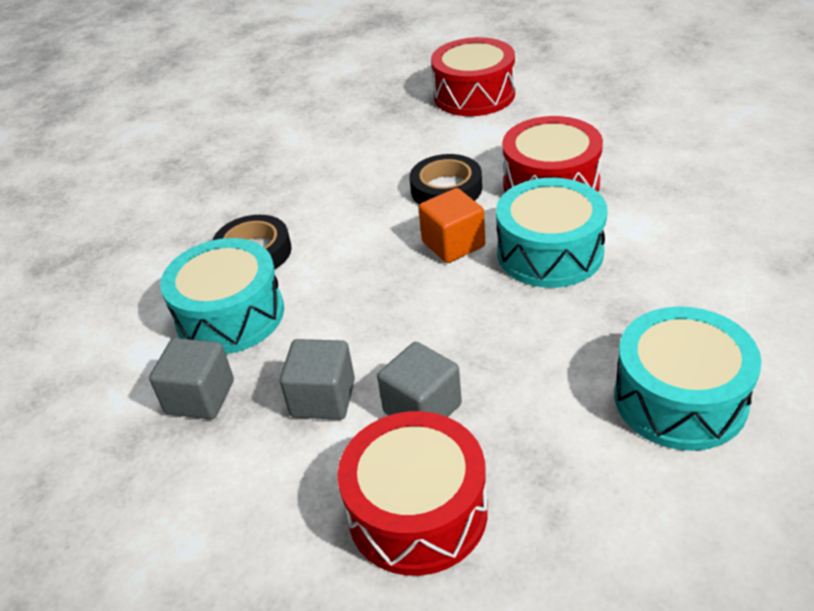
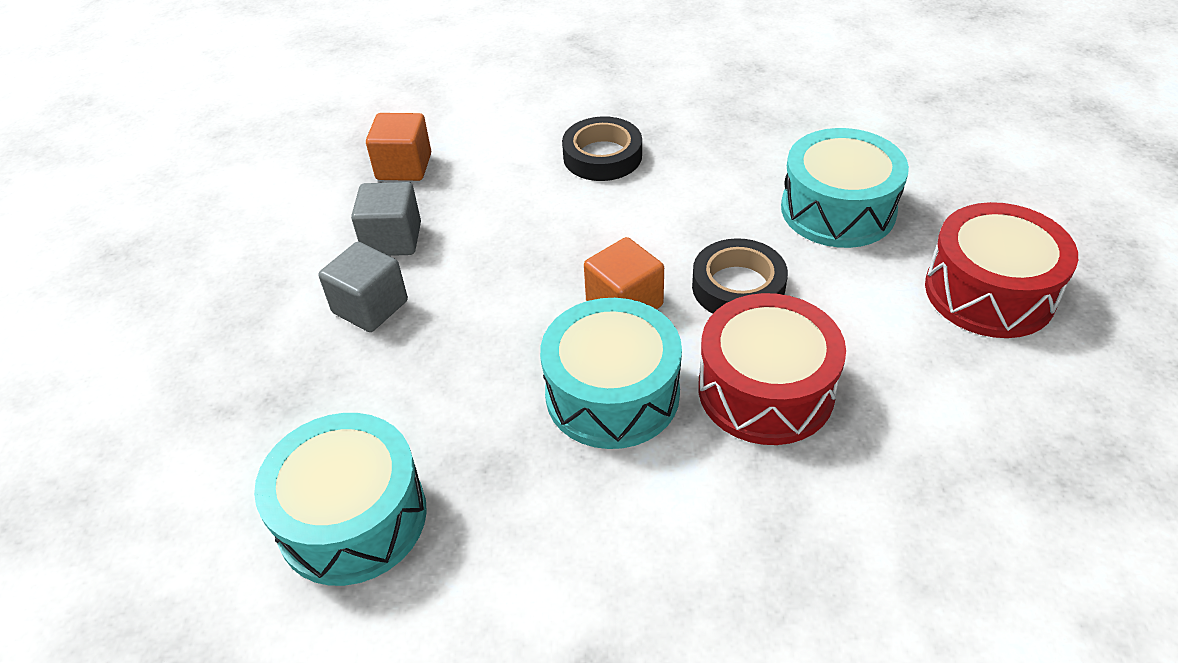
camera: 80 degrees right, 5 degrees up
grey cube [149,338,234,419] -> orange cube [366,113,431,181]
turquoise drum [160,238,284,354] -> turquoise drum moved to [781,128,909,248]
red drum [337,411,488,576] -> none

